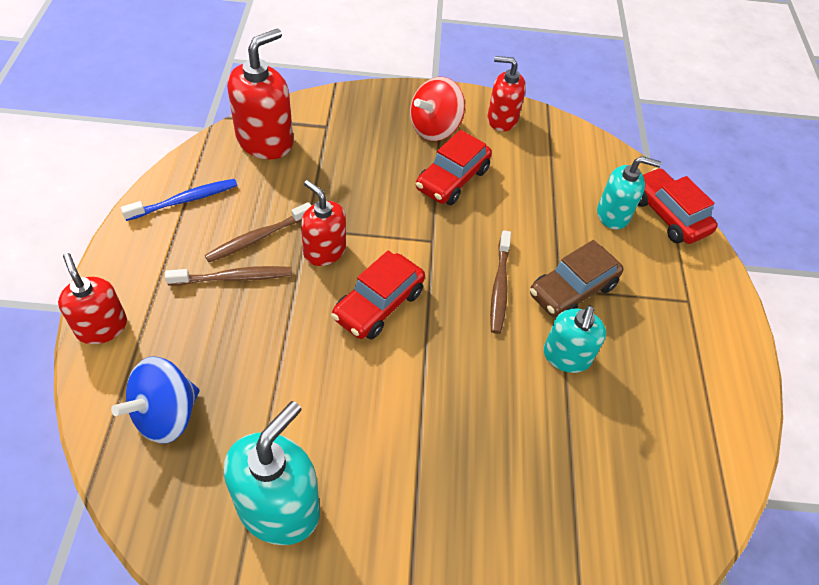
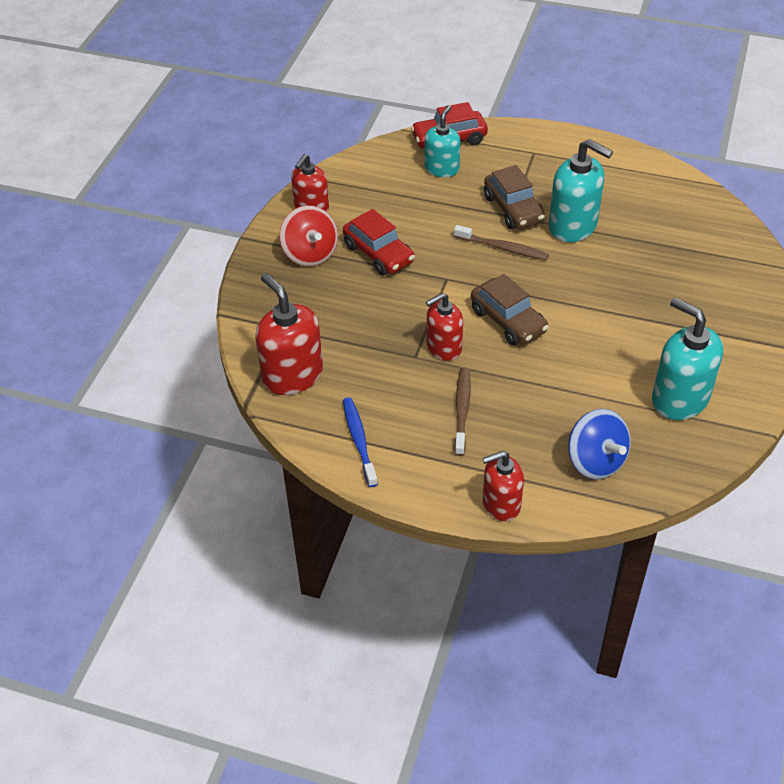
camera: 70 degrees left, 5 degrees down
brown toothbrush [205,202,312,262] -> none
red car [331,251,425,339] -> brown car [471,274,549,346]
turquoise soap dispenser [543,306,606,373] -> turquoise soap dispenser [549,139,613,242], size x1.53

